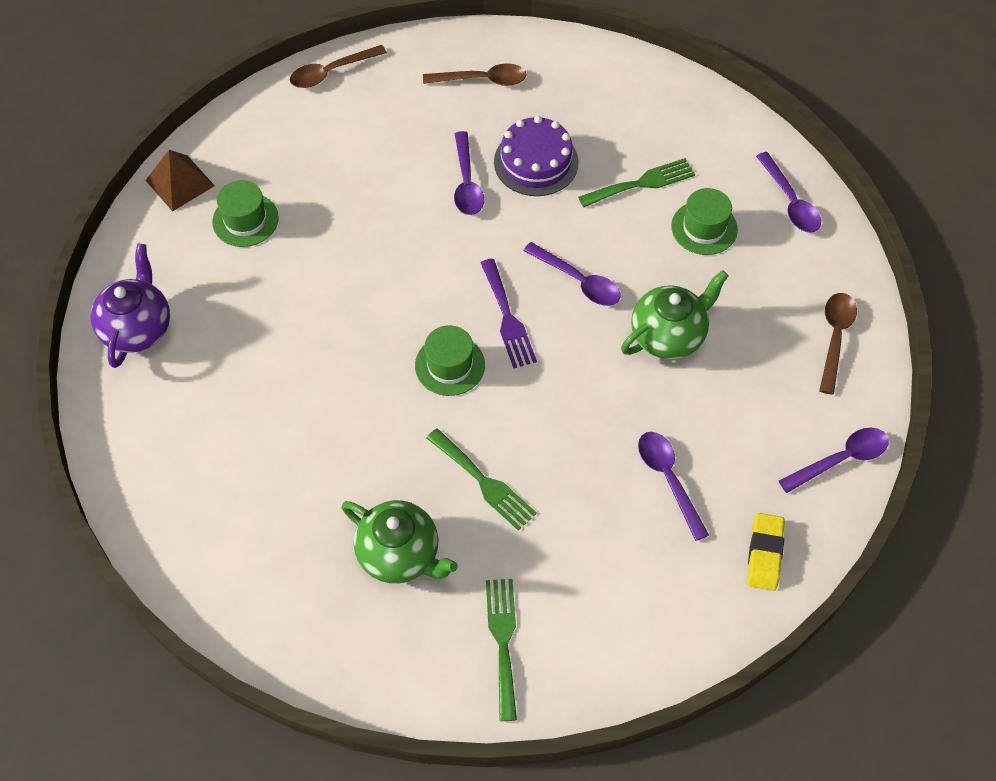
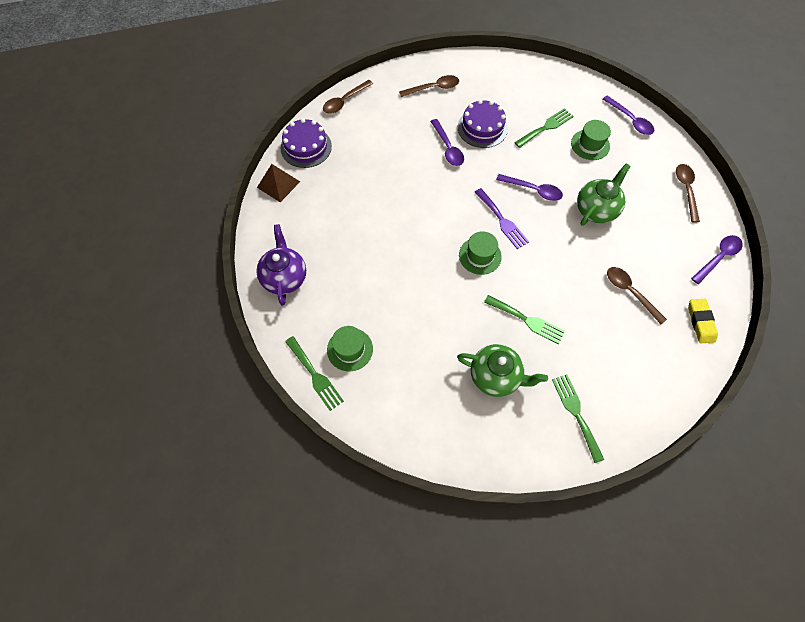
camera: 15 degrees left, 5 degrees up
green hat [212,180,279,247] -> green hat moved to [327,326,373,371]
purple spoon [638,432,709,541] -> brown spoon [607,267,667,324]
none -> purple cake [281,118,332,168]
none -> green fork [285,336,344,411]

